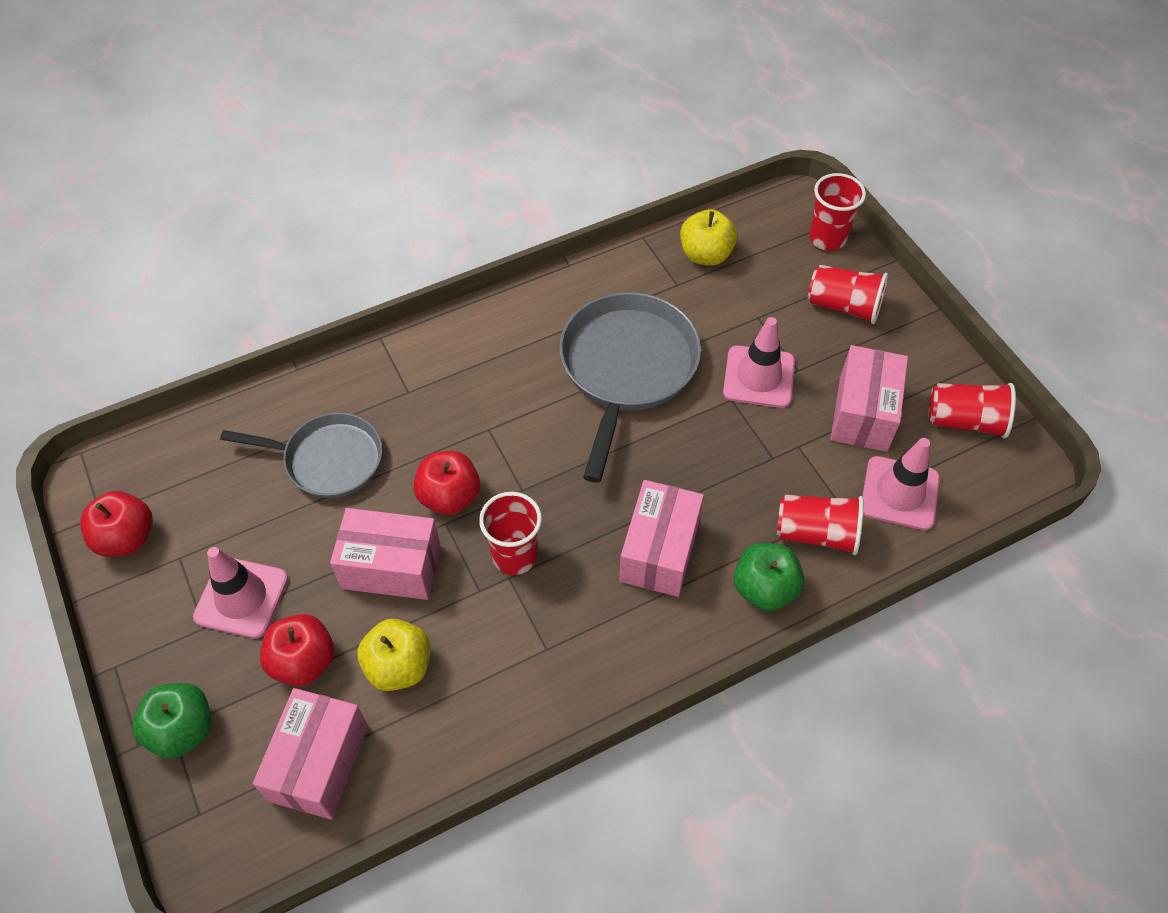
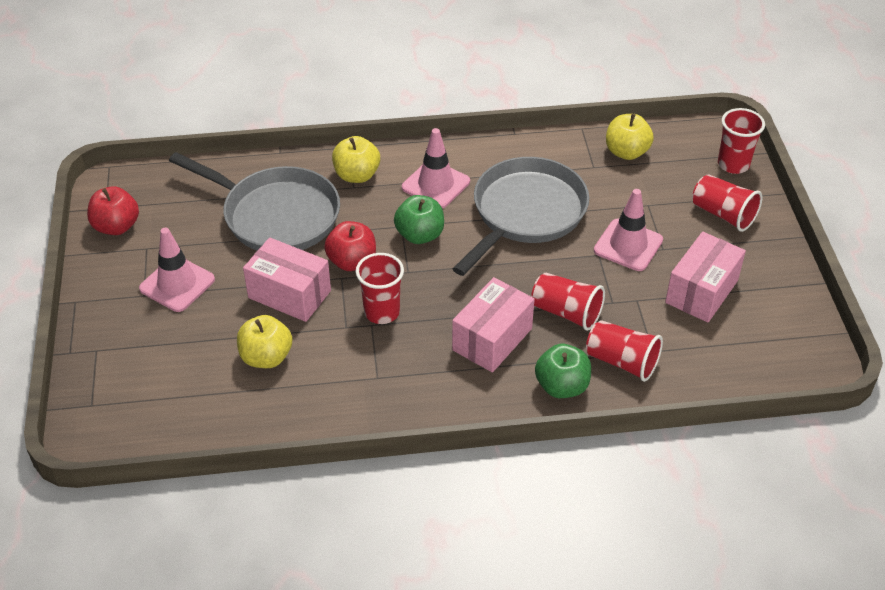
camera: 20 degrees right, 10 degrees down
green apple [132,683,212,759] -> green apple moved to [394,195,444,244]
grey pan [220,412,382,498] -> grey pan [169,152,340,250], size x1.52
pink box [253,688,368,820] -> none
red apple [260,614,334,687] -> none
pink traffic cone [862,438,940,530] -> pink traffic cone moved to [402,128,470,208]
red cup [929,383,1016,439] -> red cup moved to [531,273,605,331]
none -> yellow apple [332,136,380,183]

